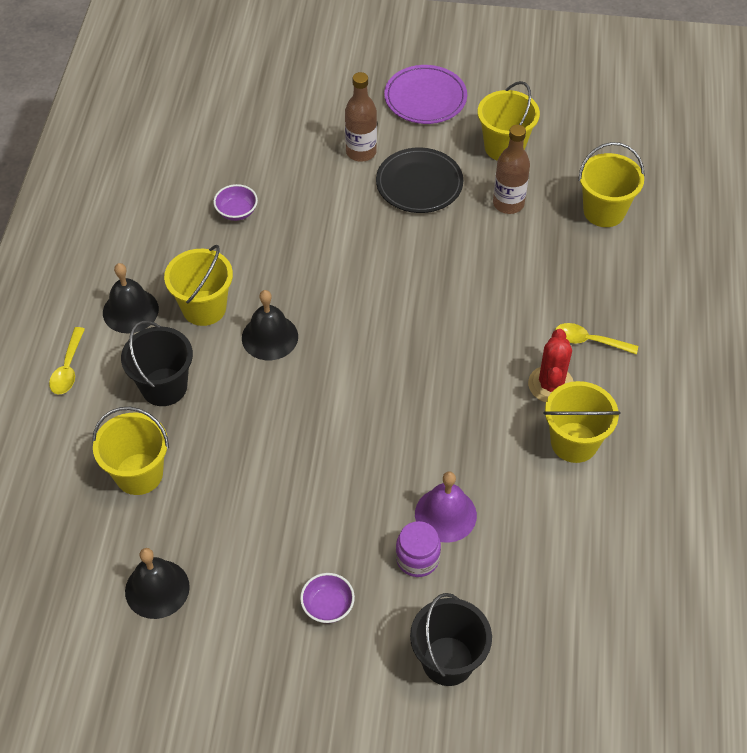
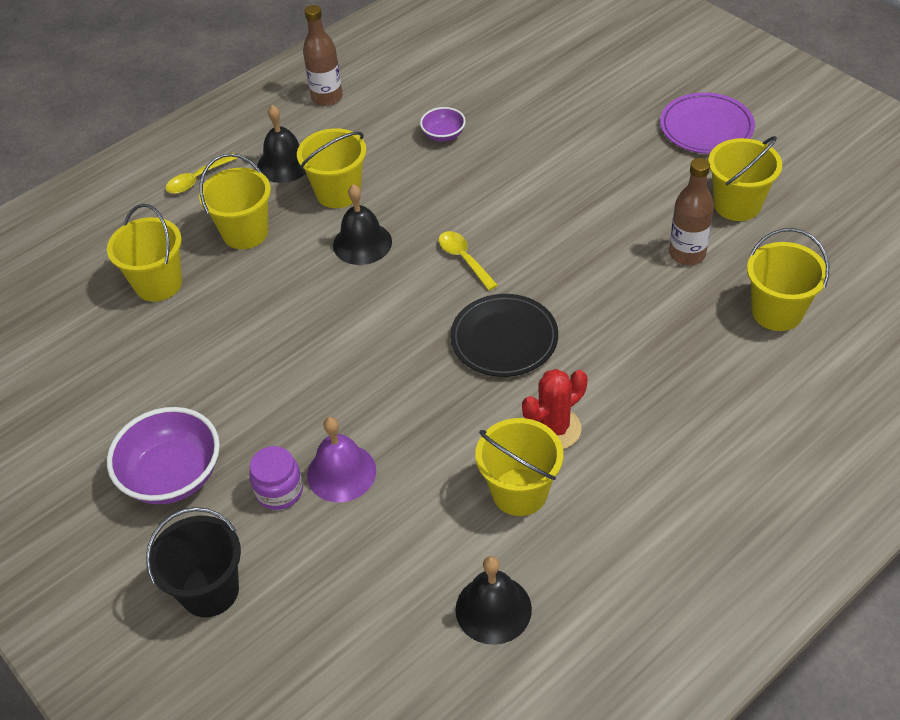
camera: 45 degrees right, 5 degrees down
black bucket [121,320,193,406] -> yellow bucket [199,153,271,249]
black bell [125,548,190,619] -> black bell moved to [455,556,532,645]
purple bowl [300,573,355,623] -> purple bowl [107,407,220,504], size x1.92
brown bottle [345,72,377,162] -> brown bottle moved to [303,5,343,106]
black plate [376,147,463,213] -> black plate moved to [450,294,558,377]
yellow spoon [555,323,638,355] -> yellow spoon moved to [439,231,498,291]

